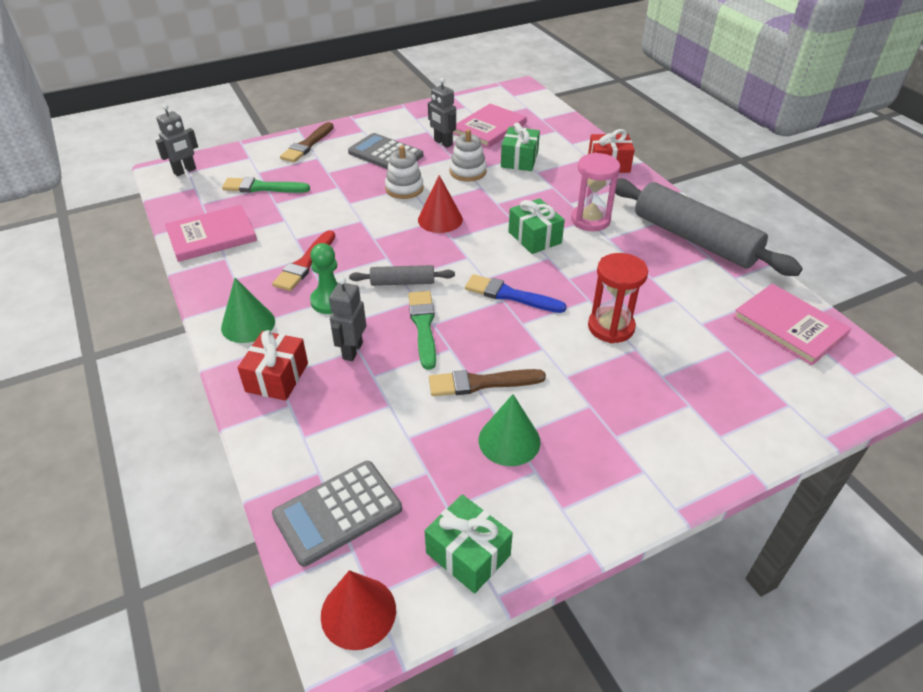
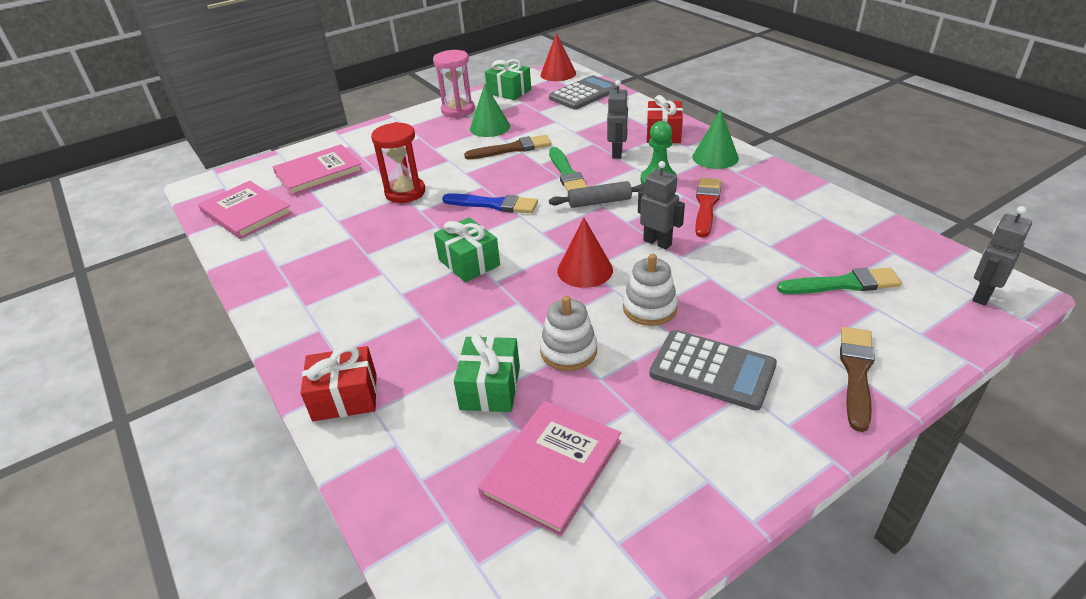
camera: 175 degrees right, 5 degrees down
pink book [165,205,257,262] -> pink book moved to [273,144,363,195]
grey robot [428,78,456,148] -> grey robot moved to [638,161,685,249]
pink hourglass [571,153,620,231] -> pink hourglass moved to [433,50,475,118]
grey rolling pin [615,178,803,276] -> none

